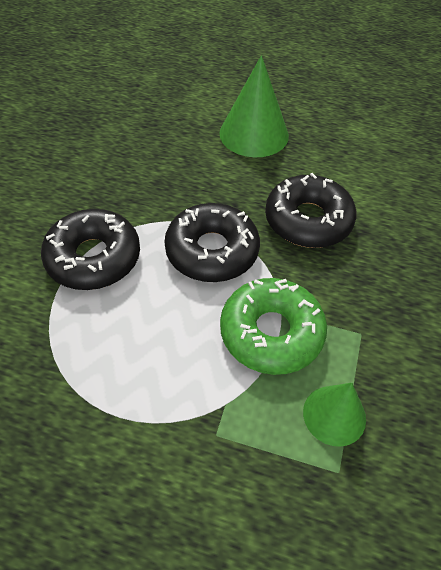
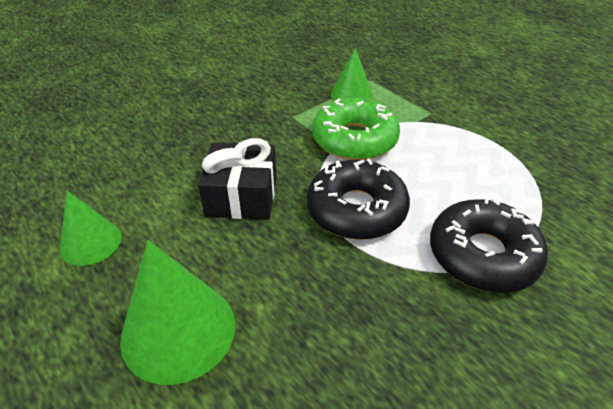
camera: 145 degrees left, 10 degrees down
black donut [265,173,356,248] -> black gift [198,138,277,220]
none -> green cone [60,191,122,266]

